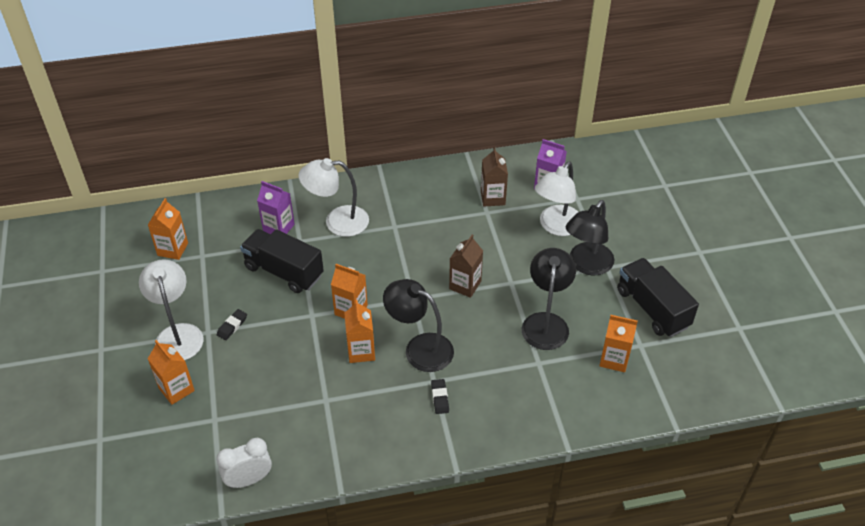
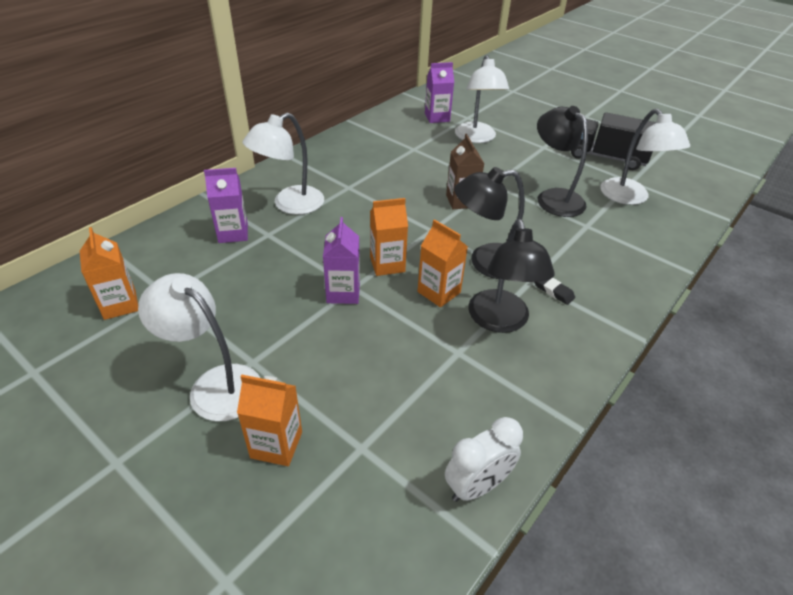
camera: 40 degrees left, 5 degrees down
white clock [216,438,272,488] -> white clock turned 150 degrees counterclockwise [445,417,523,502]
black eraser [217,309,247,340] -> none
black truck [240,229,324,293] -> none
brown carton [481,147,508,206] -> none
black lamp [566,200,615,275] -> black lamp moved to [468,219,555,333]
orange carton [599,315,638,372] -> white lamp [600,109,690,205]
none -> purple carton [323,217,360,304]

